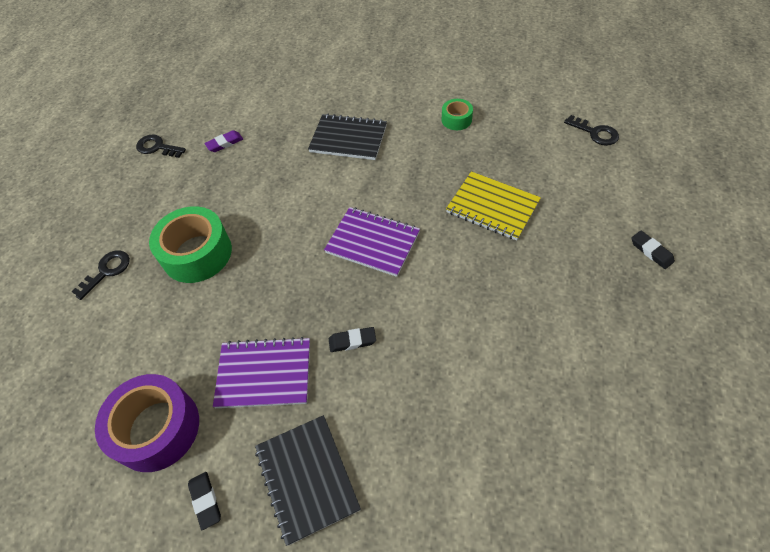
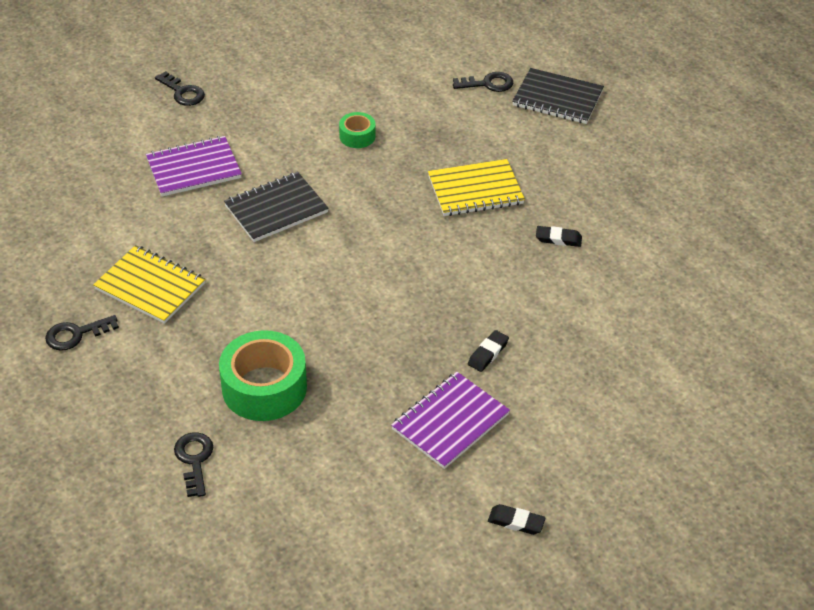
camera: 50 degrees left, 10 degrees down
purple tape [95,374,199,472] -> none
purple eraser [204,130,243,152] -> yellow notebook [93,245,205,324]
black notebook [255,415,361,546] -> black notebook moved to [512,68,604,124]
purple notebook [324,207,420,277] -> purple notebook moved to [146,136,242,197]
black eraser [631,231,675,269] -> black eraser moved to [536,226,582,247]
none -> black key [155,71,205,106]

